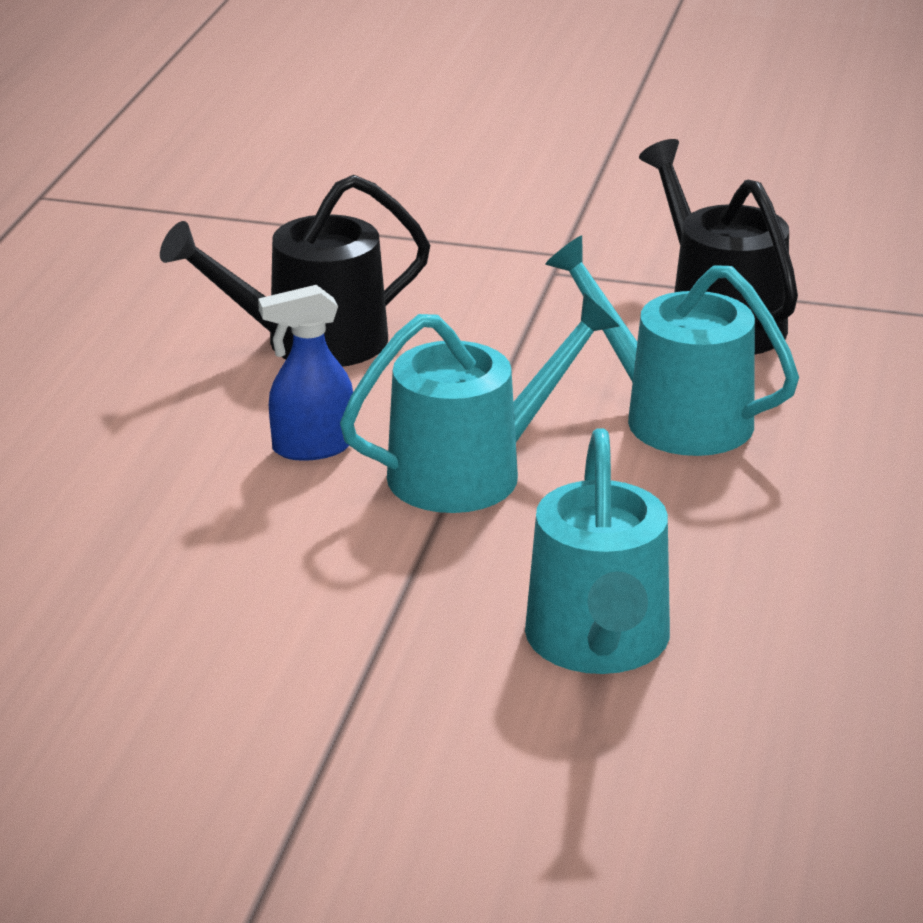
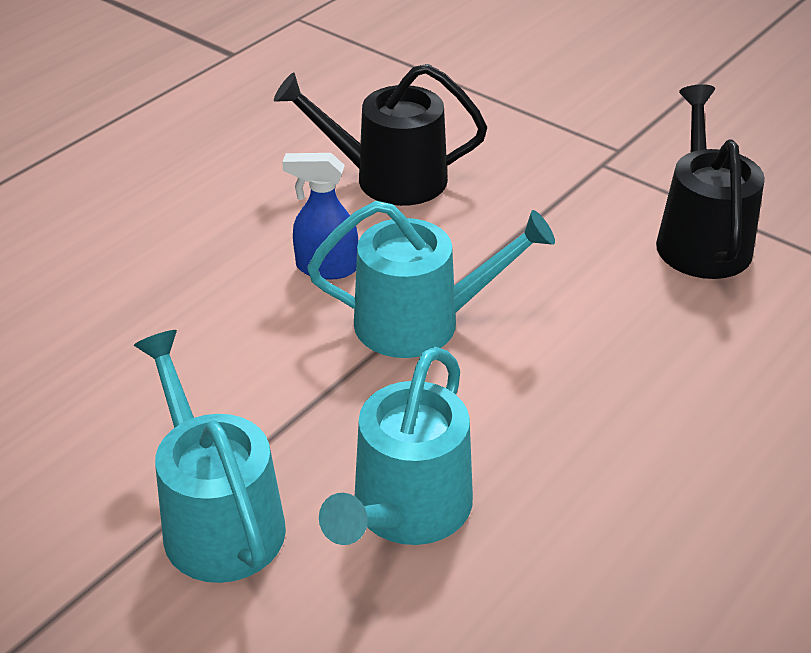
camera: 25 degrees right, 10 degrees up
turquoise watering can [545,235,799,456] -> turquoise watering can moved to [134,330,286,583]

